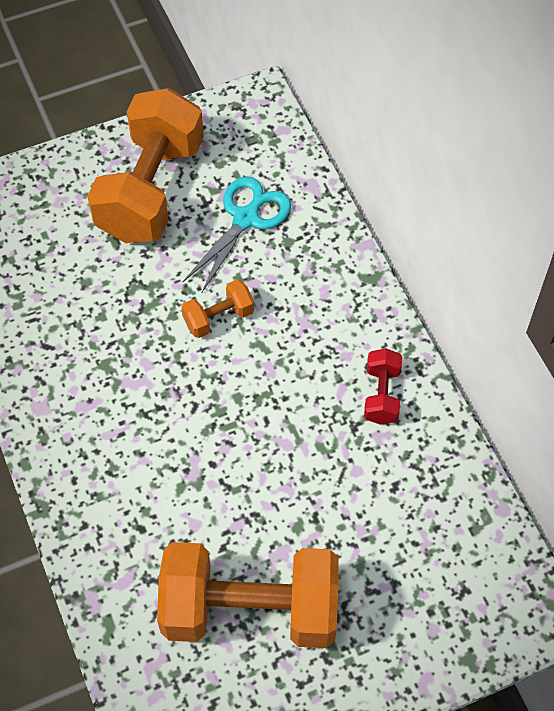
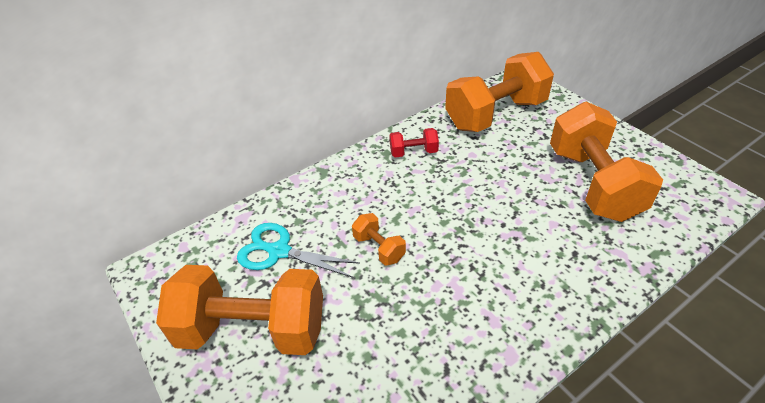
camera: 100 degrees left, 15 degrees down
none -> orange dumbbell [445,52,554,132]

